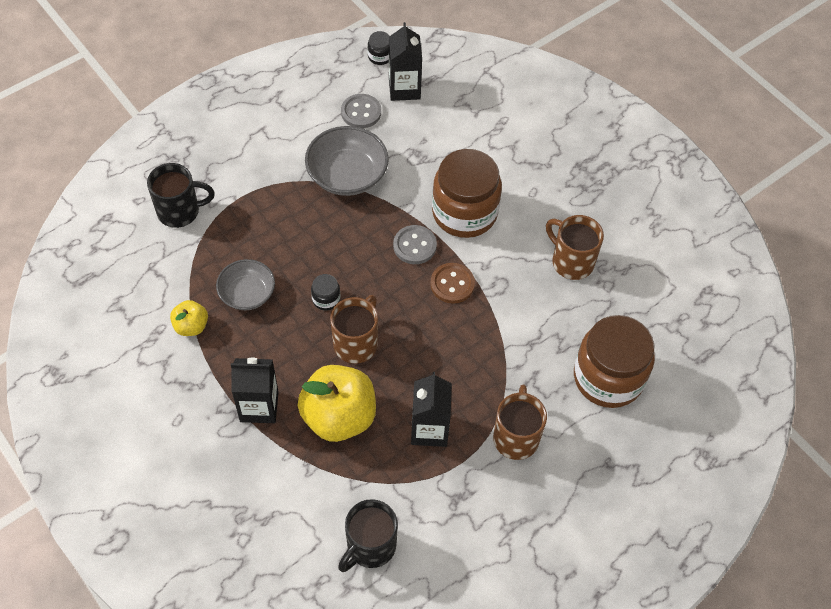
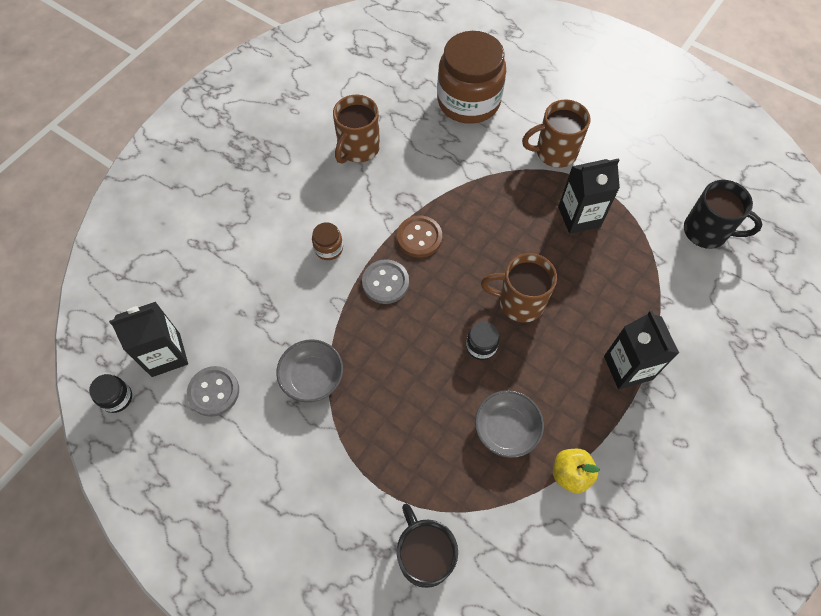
camera: 105 degrees left, 5 degrees up
yellow apple [298,365,376,442] -> none
grey bowl [305,126,389,196] -> grey bowl [276,339,343,402], size x0.66
brown jar [432,149,502,238] -> brown jar [312,222,343,260], size x0.41

